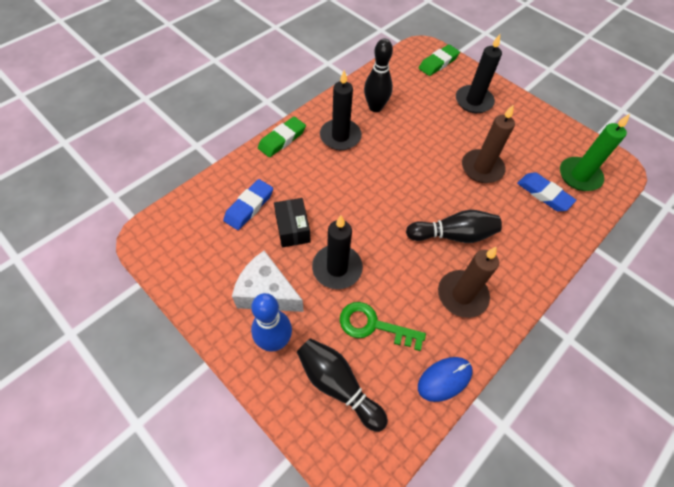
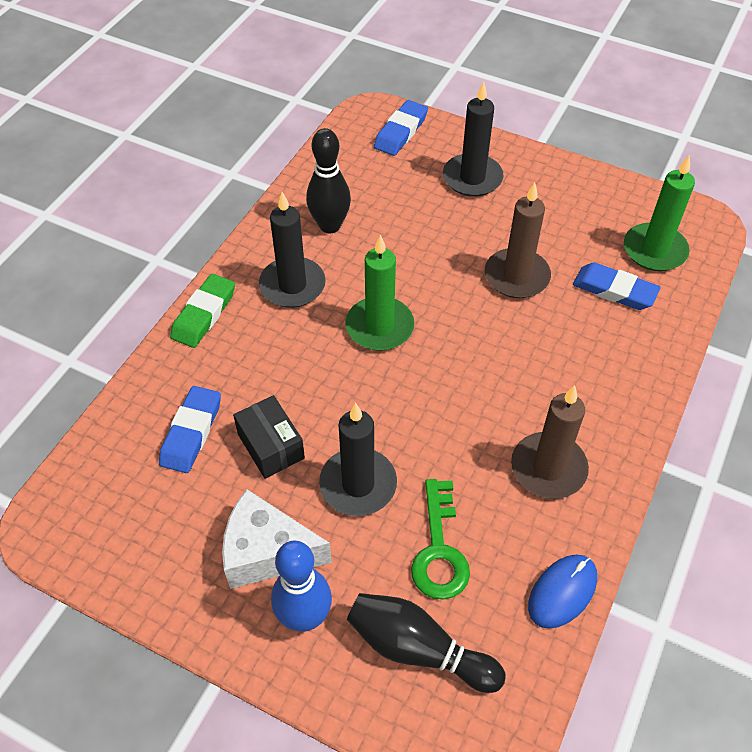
camera: 15 degrees left, 5 degrees down
green key [340,302,426,351] -> green key turned 90 degrees counterclockwise [411,479,470,600]
black bowling pin [406,210,502,243] -> none
green eraser [419,44,460,76] -> blue eraser [374,100,428,156]
none -> green candle [345,235,414,351]

